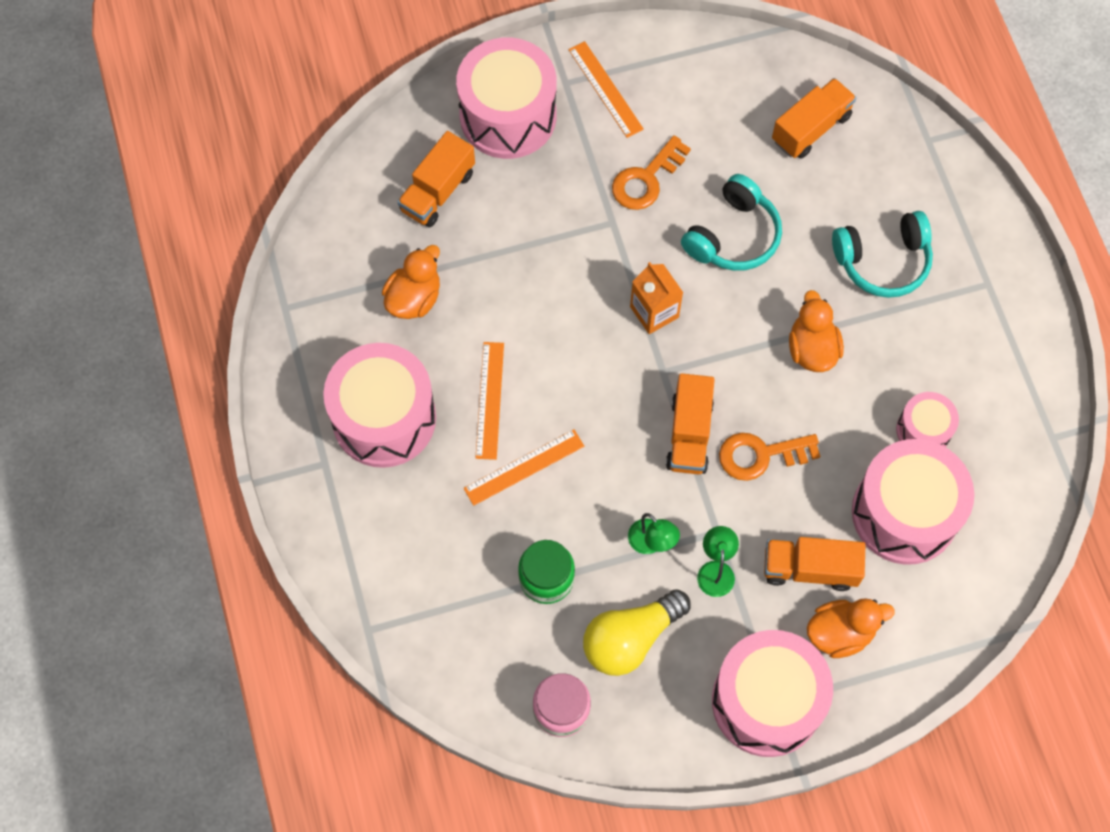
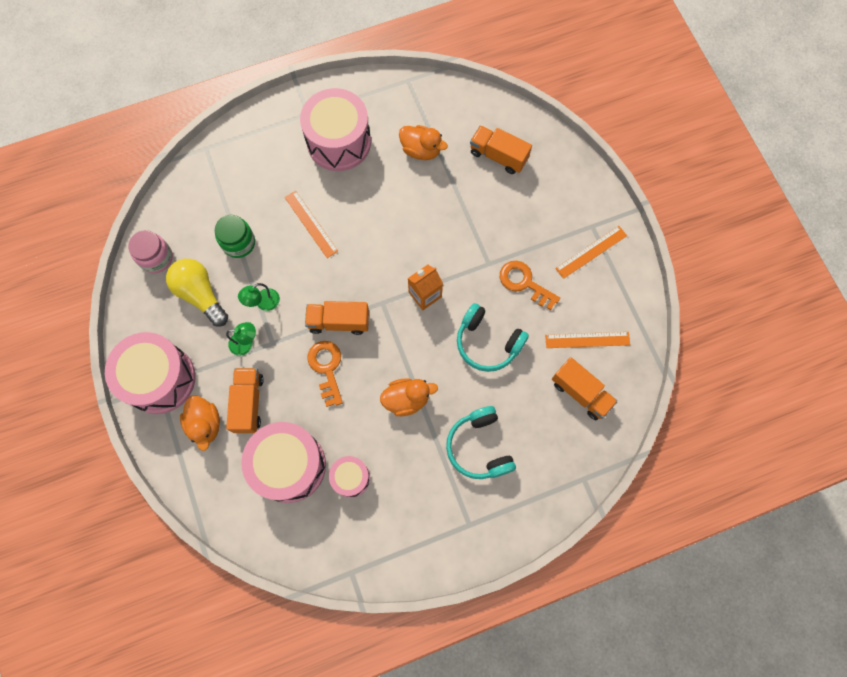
camera: 85 degrees right, 5 degrees up
pink drum [456,37,557,159] -> none
orange ruler [476,342,504,460] -> orange ruler moved to [545,332,630,348]

